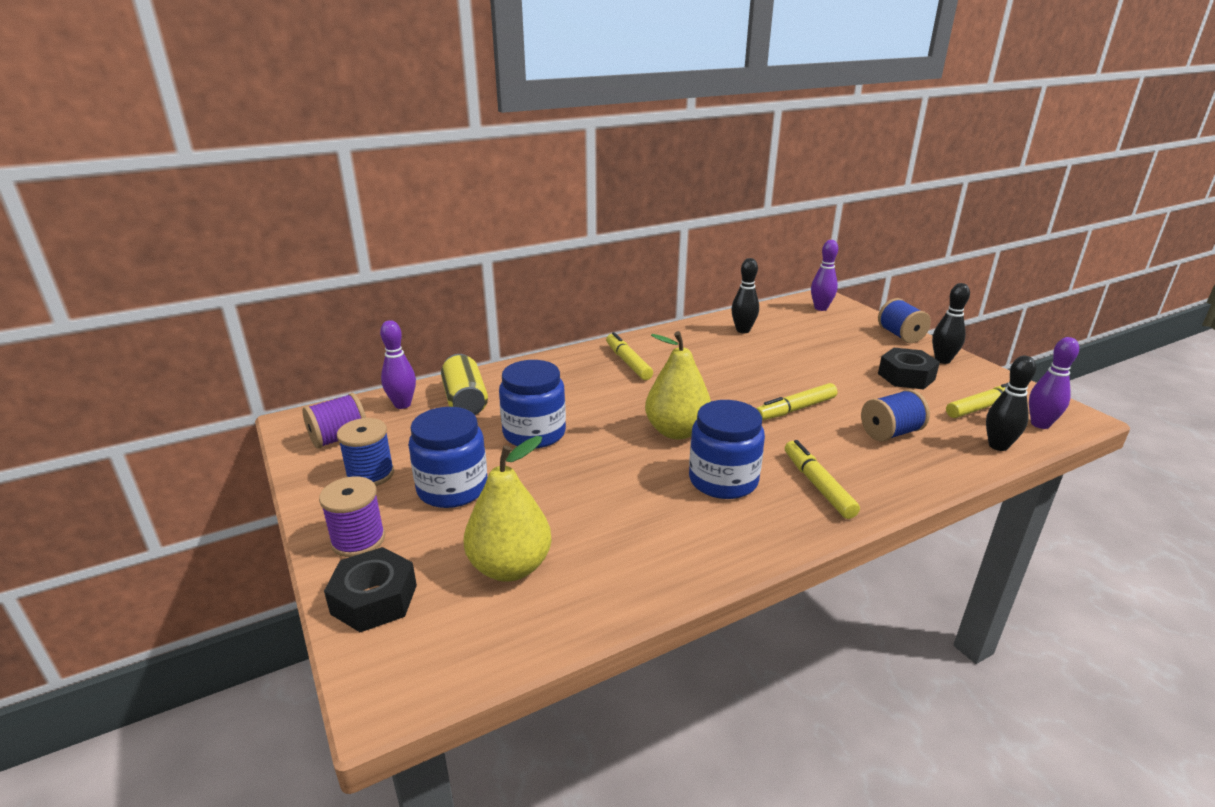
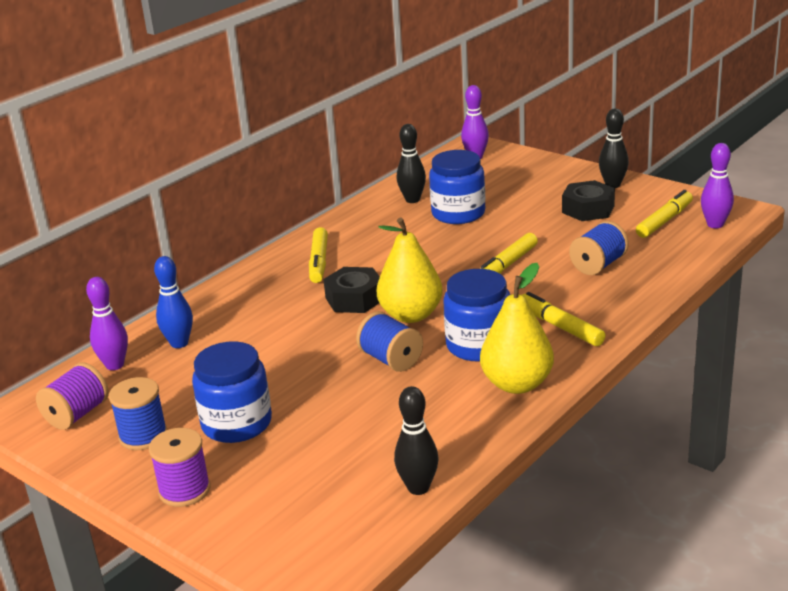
camera: 20 degrees left, 0 degrees up
black nut [324,547,417,632] -> black nut moved to [323,267,380,313]
yellow can [441,354,488,415] -> blue bowling pin [154,256,193,348]
yellow pear [464,436,552,582] -> yellow pear moved to [480,263,554,394]
blue jar [499,360,566,448] -> blue jar moved to [429,150,485,224]
yellow marker [606,332,653,380] -> yellow marker turned 135 degrees counterclockwise [309,227,328,283]
blue spool [878,298,931,343] -> blue spool moved to [356,311,423,372]
black bowling pin [986,356,1036,451] -> black bowling pin moved to [394,386,438,495]

